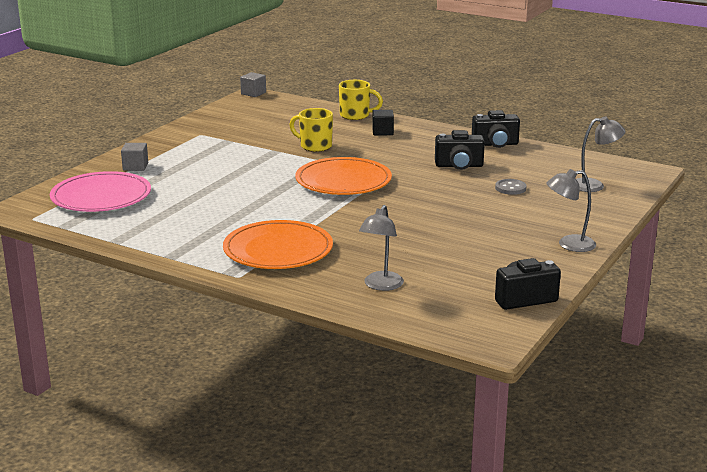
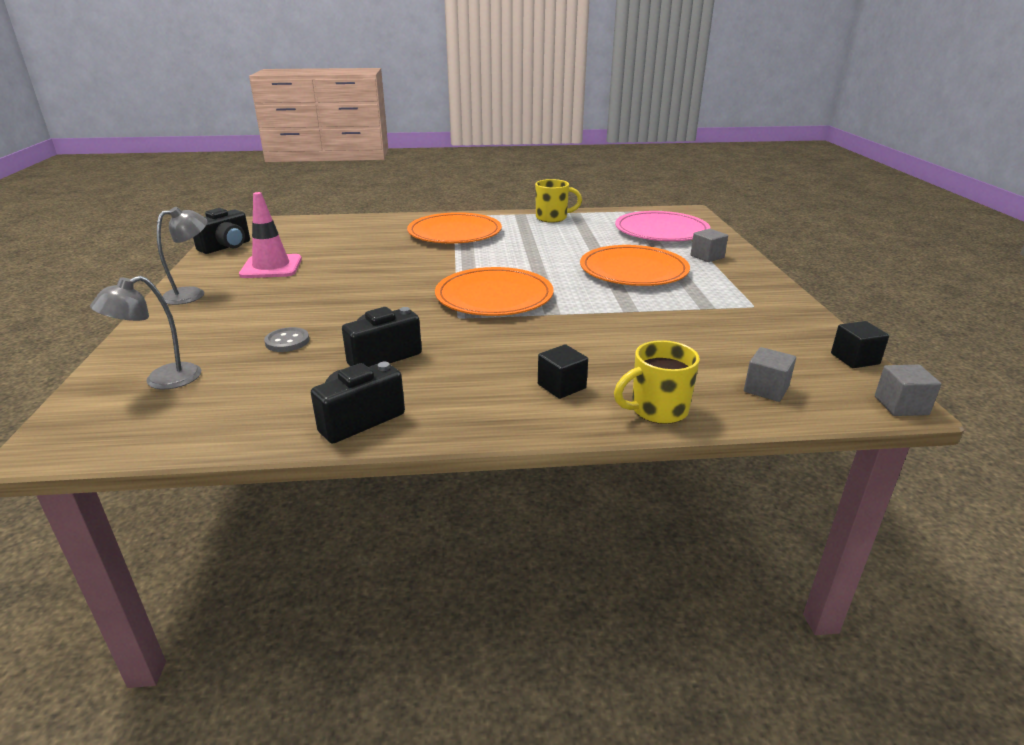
camera: 145 degrees right, 5 degrees up
yellow mug [289,108,333,152] -> yellow mug moved to [535,179,582,223]
grey lamp [359,205,404,291] -> none
none -> pink traffic cone [239,192,302,278]
none -> orange plate [580,245,690,286]
none -> grey cube [744,347,796,402]
none -> black cube [831,321,889,368]

